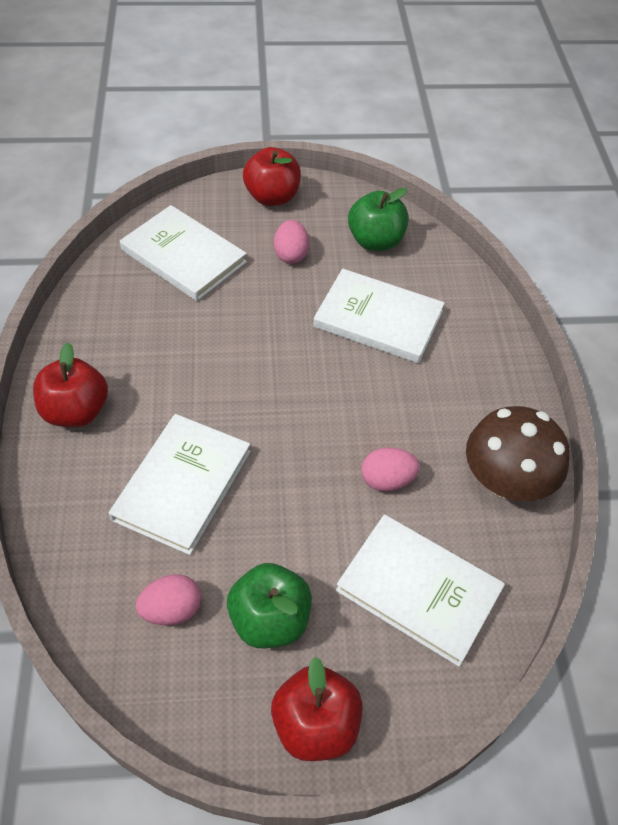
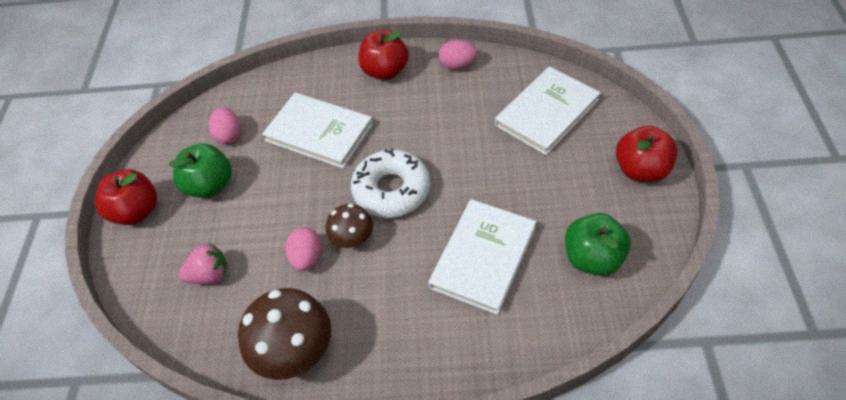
camera: 100 degrees right, 0 degrees up
pink egg [274,220,309,264] -> pink egg moved to [439,40,478,70]
white book [336,514,505,667] -> pink strawberry [179,243,228,284]
none -> brown mushroom [326,204,373,248]
none -> white donut [351,148,430,218]

